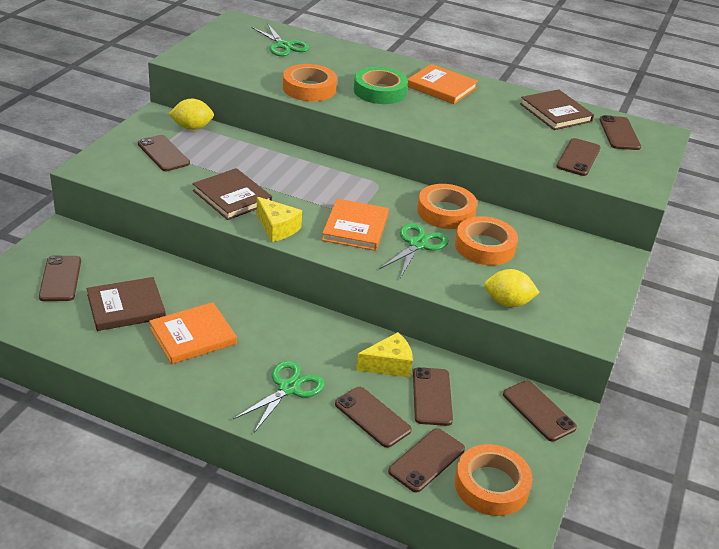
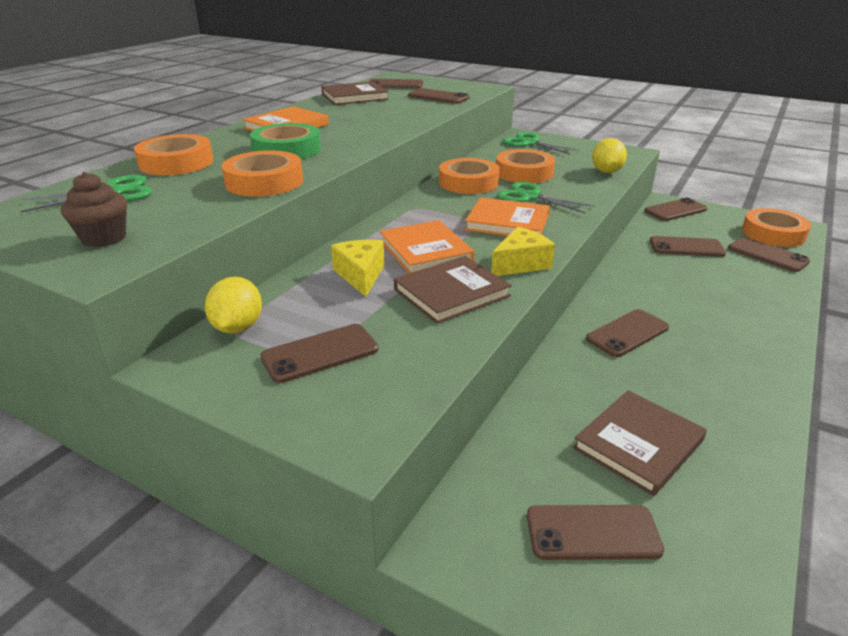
camera: 80 degrees left, 5 degrees down
brown book [87,277,166,331] -> brown book turned 60 degrees clockwise [573,390,707,496]
orange book [149,302,237,364] -> orange book moved to [380,220,475,274]
green scissors [233,361,325,433] -> green scissors moved to [503,132,580,155]
brown phone [335,387,412,448] -> brown phone moved to [586,309,669,357]
yellow cheese [356,332,413,377] -> yellow cheese moved to [331,240,385,297]
none -> brown cupcake [61,172,127,247]
none -> orange tape [134,134,213,175]

